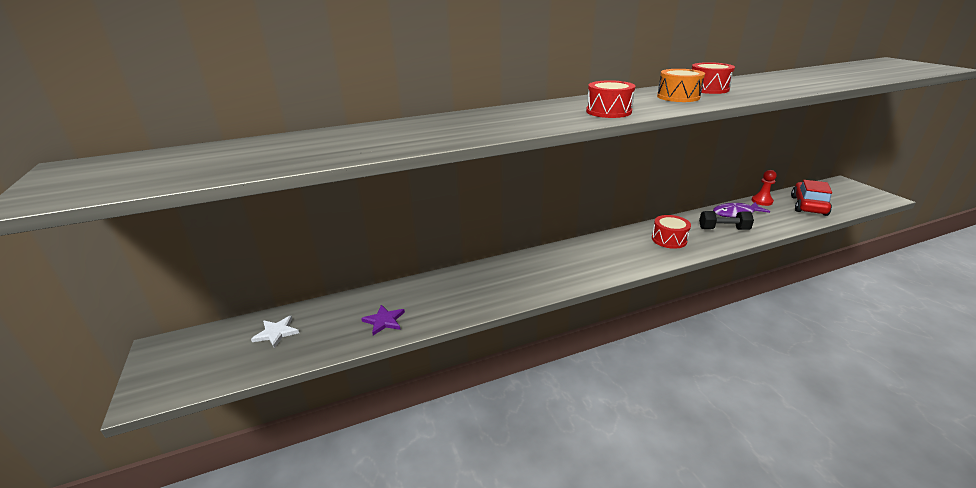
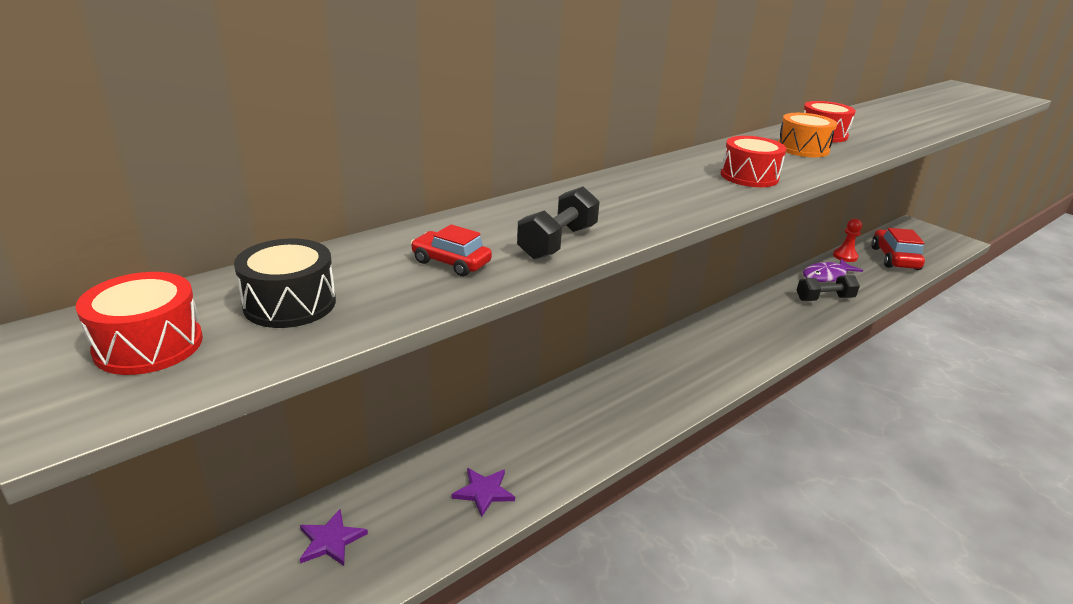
camera: 20 degrees left, 0 degrees up
white star [251,316,299,348] -> purple star [300,509,368,566]
red drum [652,215,691,249] -> red drum moved to [76,272,203,375]
none -> black drum [234,238,336,328]
none -> red car [411,224,492,276]
none -> black dumbbell [517,186,600,259]

